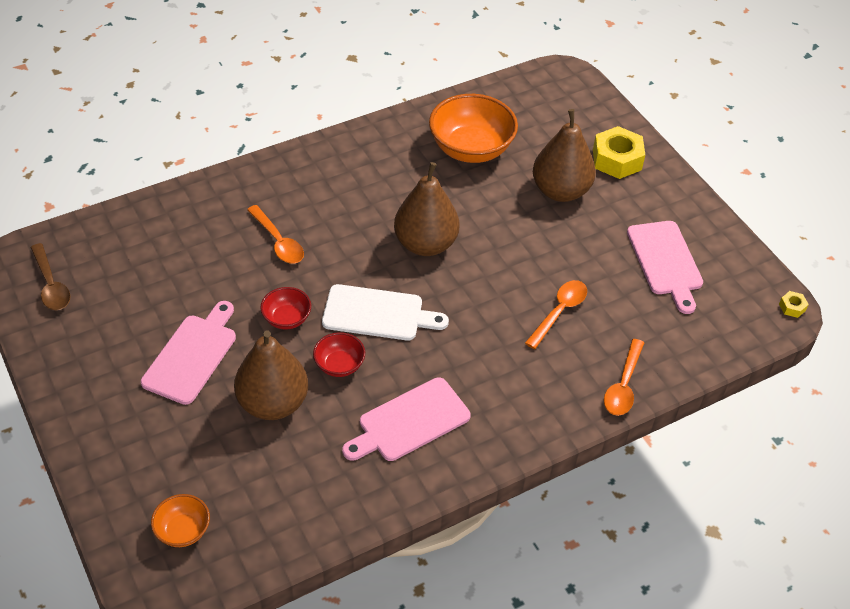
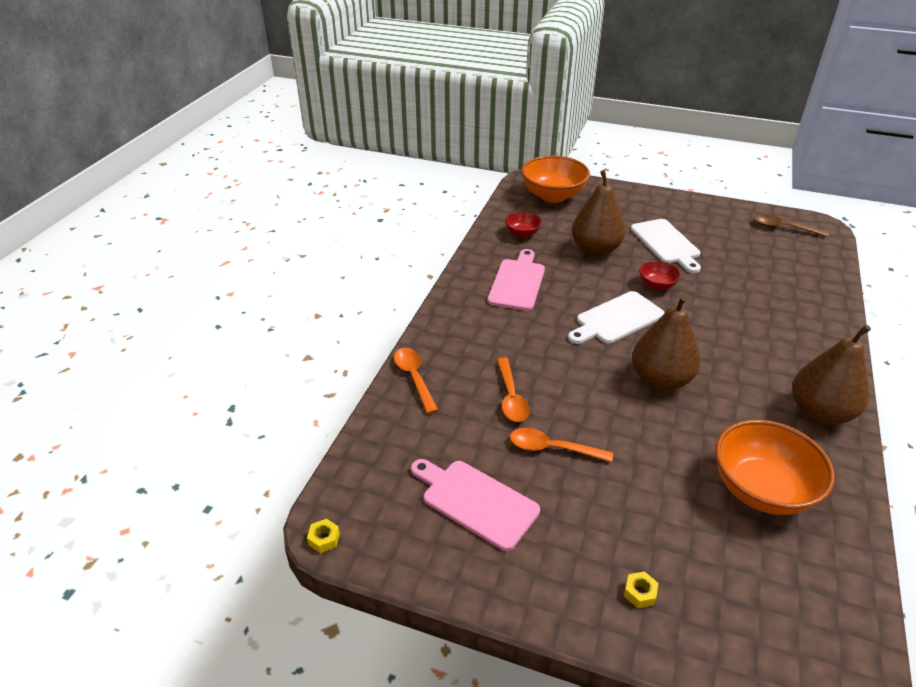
camera: 140 degrees right, 10 degrees down
pink cutting board [141,301,236,405] -> white cutting board [631,219,701,273]
orange bowl [151,494,210,547] -> orange bowl [521,155,590,203], size x1.98
orange spoon [247,205,304,264] -> orange spoon moved to [510,428,613,462]
red bowl [313,332,365,377] -> red bowl moved to [505,212,542,238]
brown pear [533,109,596,202] -> brown pear moved to [792,325,871,425]
yellow nut [593,126,645,179] -> yellow nut [624,571,658,608], size x0.45

